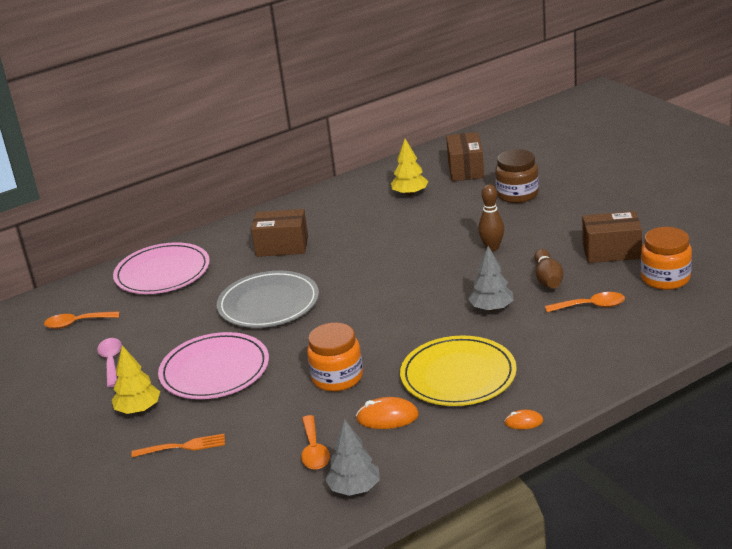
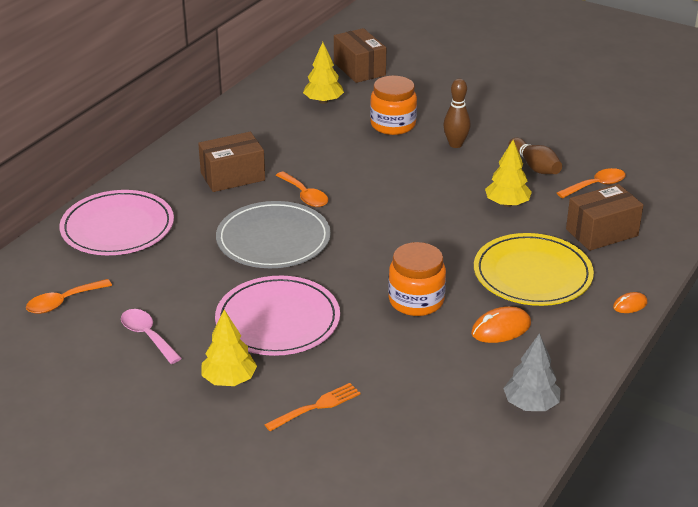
camera: 30 degrees left, 5 degrees up
orange spoon [301,415,330,470] -> orange spoon moved to [276,171,328,207]
grey tree [468,246,513,312] -> yellow tree [485,140,532,207]
brown jar [495,149,539,203] -> none
brown box [582,211,642,263] -> brown box moved to [566,184,643,251]
orange jar [641,227,692,290] -> orange jar moved to [370,76,417,135]

